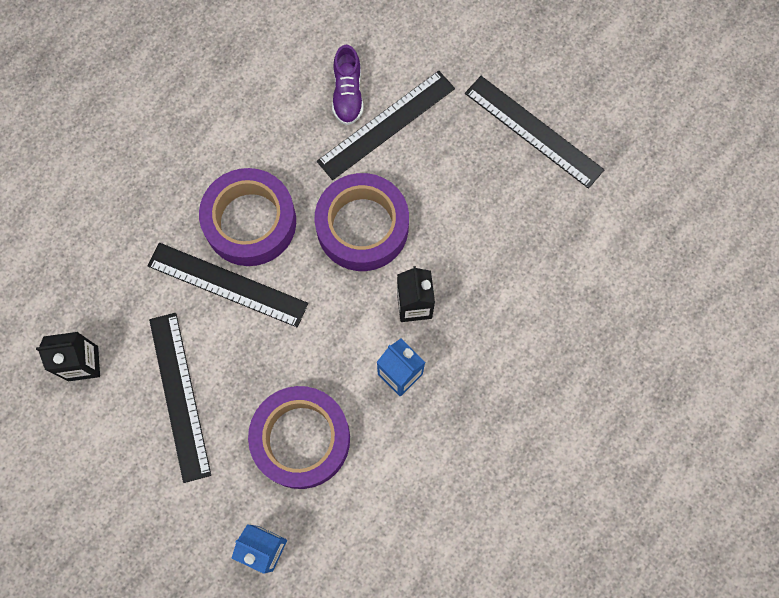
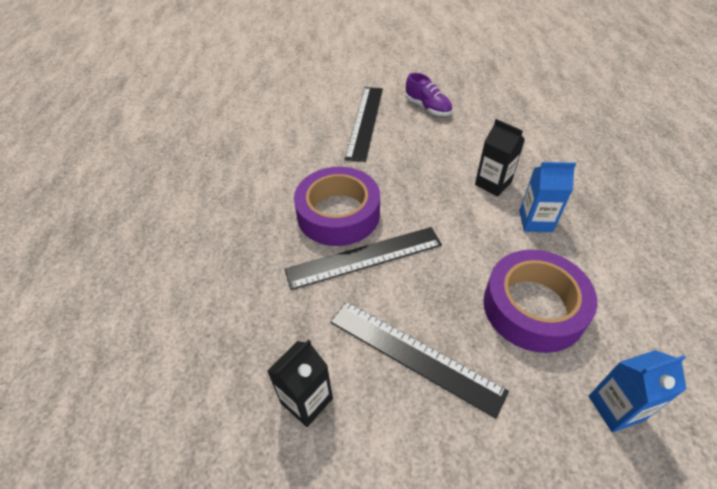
camera: 40 degrees left, 25 degrees down
purple tape [315,173,409,271] -> none
purple shoe [332,45,363,125] -> purple shoe moved to [405,73,452,116]
black ruler [465,76,604,189] -> none

